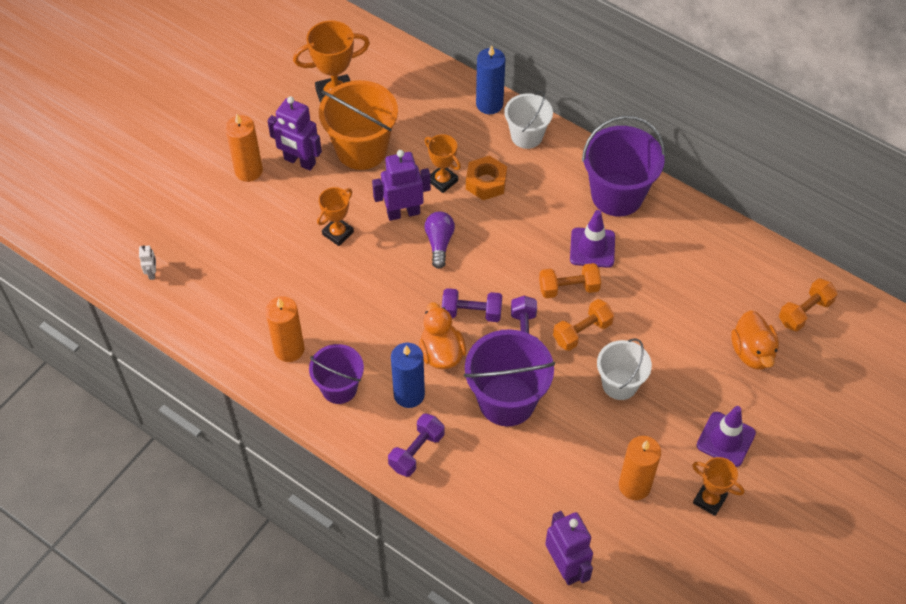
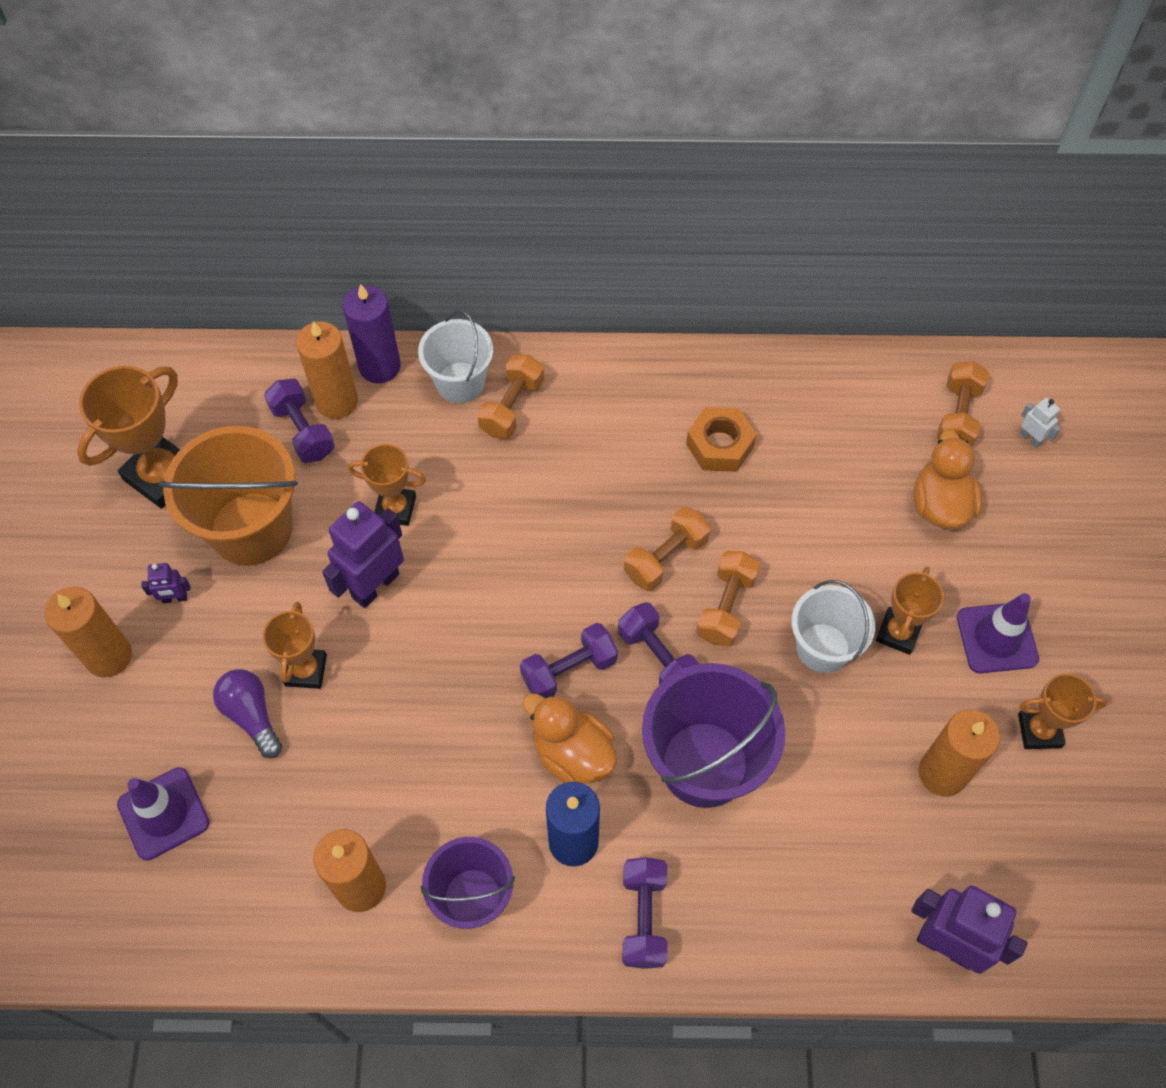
camera: 35 degrees left, 5 degrees up
white robot [139,245,156,280] -> white robot moved to [1019,398,1061,448]
purple robot [267,96,322,171] -> purple robot [141,563,190,603], size x0.47
purple light bulb [424,211,455,269] -> purple light bulb moved to [213,669,282,758]
orange nut [466,156,507,200] -> orange nut moved to [686,407,757,472]
blue candle [476,45,505,114] -> purple candle [343,284,401,383]
purple traffic cone [570,210,615,268] -> purple traffic cone moved to [117,767,210,861]
purple bucket [582,116,665,216] -> none
orange duck [731,310,779,370] -> orange duck turned 135 degrees counterclockwise [914,429,982,529]
none -> purple dumbbell [264,379,335,463]
none -> orange candle [296,321,358,419]
none -> orange dumbbell [477,354,544,439]
none -> orange trophy [876,567,944,655]

